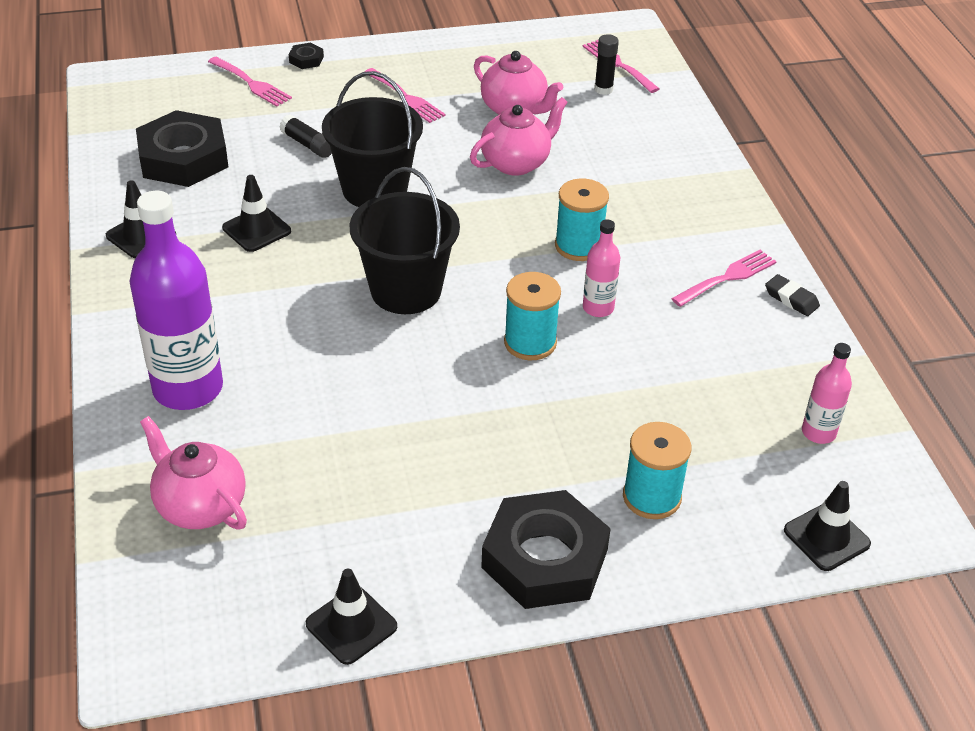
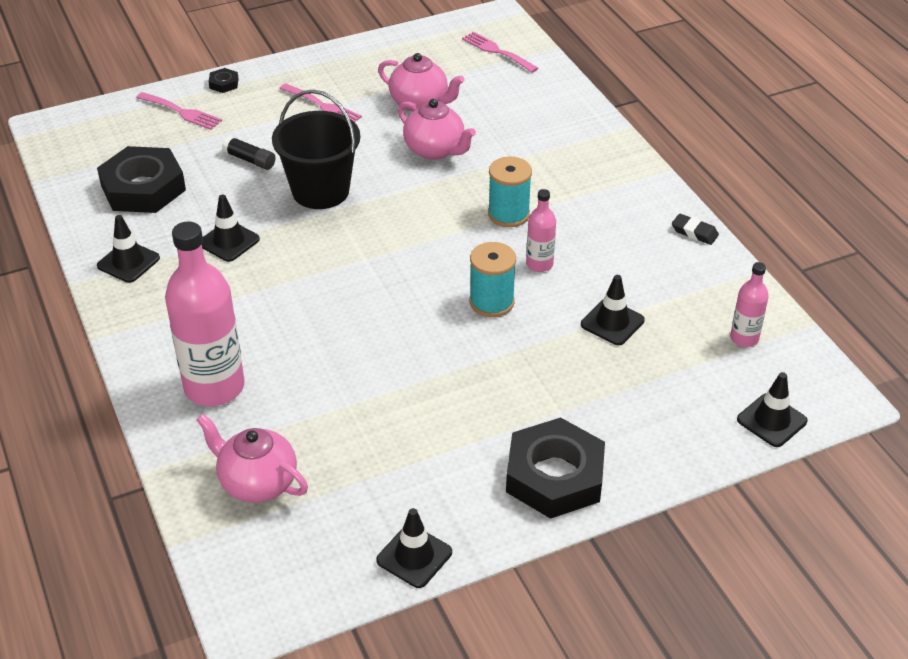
camera: 10 degrees left, 0 degrees up
purple bottle [129,191,223,410] -> pink bottle [165,221,245,406]
black bucket [349,167,460,314] -> none
pink teapot [470,97,568,176] -> pink teapot turned 90 degrees clockwise [398,99,476,160]
black glue stick [594,34,619,95] -> none
turquoise spool [623,422,691,519] -> none
pink fork [671,250,777,307] -> none
none -> black traffic cone [581,275,645,345]

